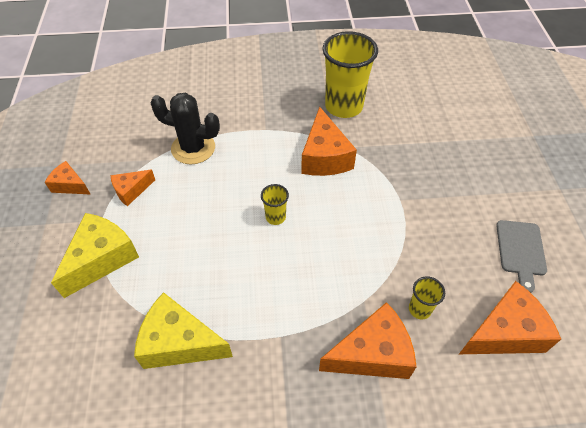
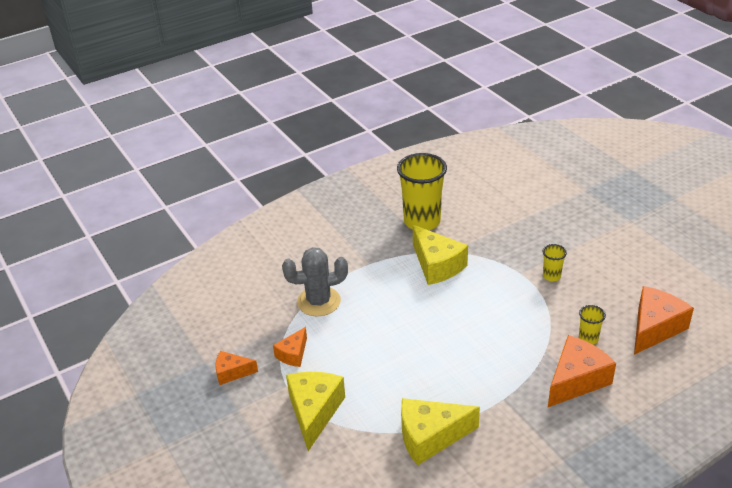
camera: 25 degrees left, 15 degrees down
black cactus [150,93,220,164] -> grey cactus [282,247,348,316]
yellow cup [261,184,289,225] -> yellow cup moved to [543,244,567,282]
orange cheese [301,107,357,176] -> yellow cheese [413,225,468,285]
grey cutting board [496,220,547,293] -> none

